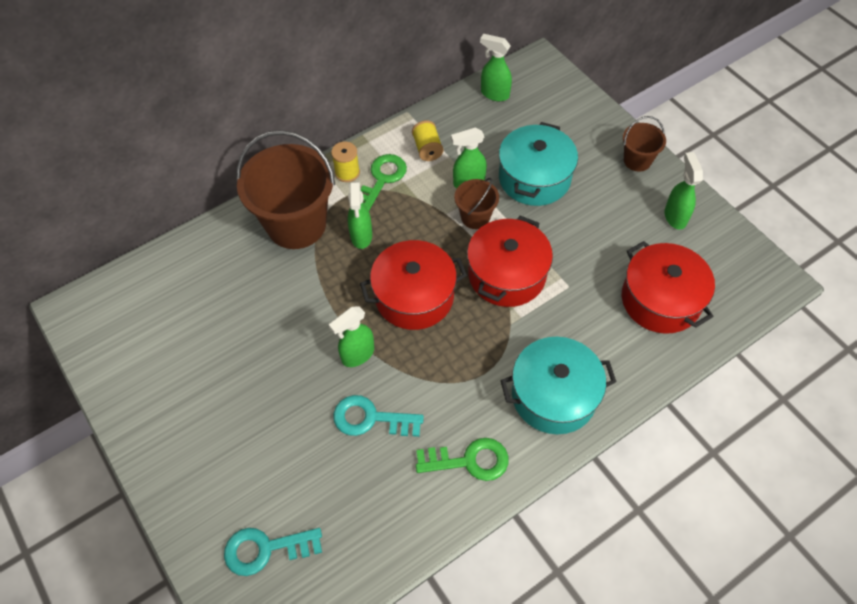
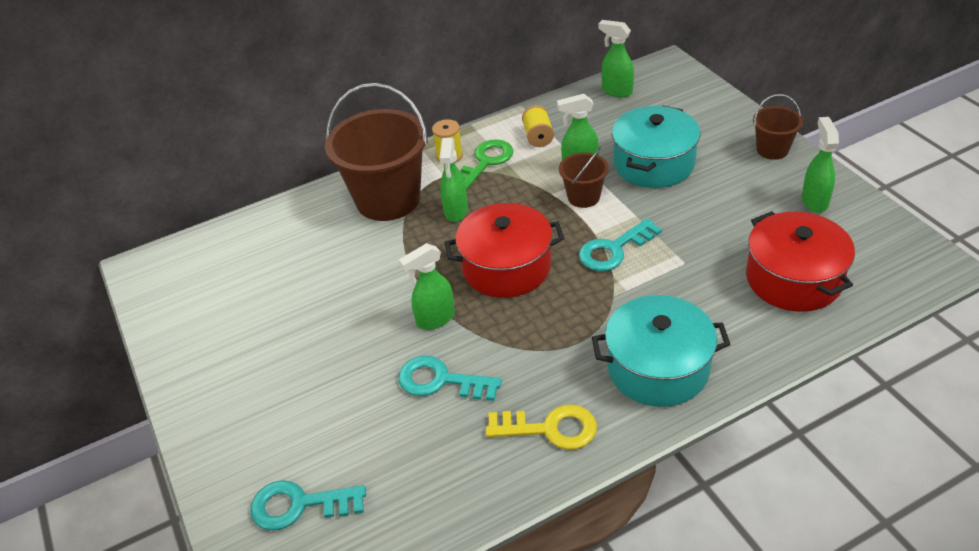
camera: 10 degrees right, 15 degrees down
green key [416,438,509,481] -> yellow key [486,405,597,450]
red pot [467,216,553,307] -> turquoise key [579,218,662,271]

